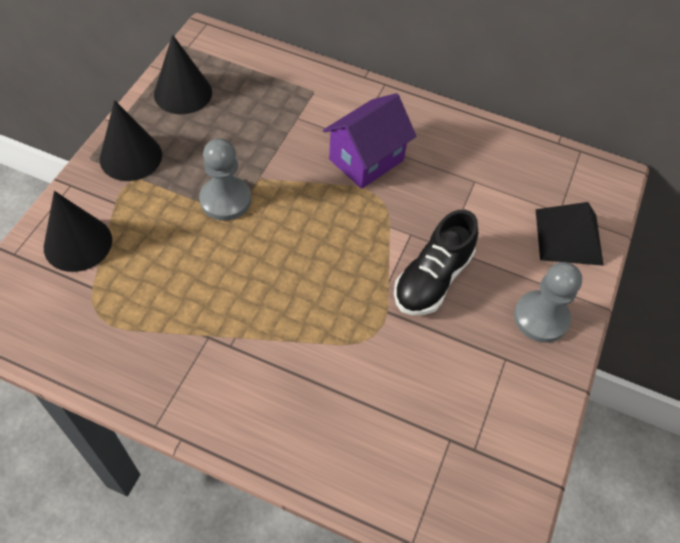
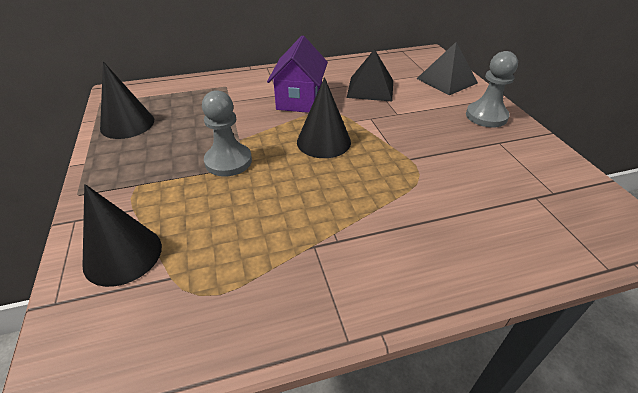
camera: 35 degrees left, 15 degrees down
black cone [100,100,162,181] -> black cone moved to [297,77,351,158]
black shoe [394,210,478,315] -> none
none -> black pyramid [347,49,393,101]

